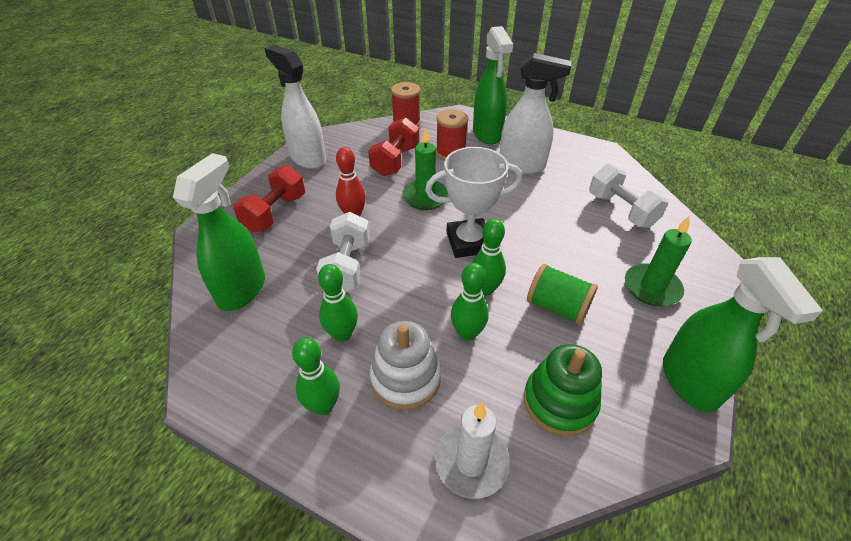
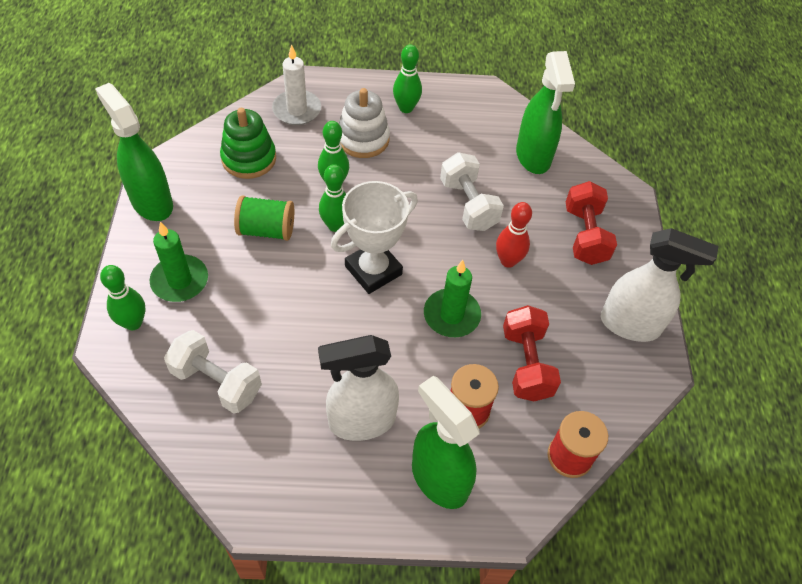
camera: 150 degrees right, 10 degrees up
green bowling pin [318,264,358,342] -> green bowling pin moved to [100,265,145,330]

